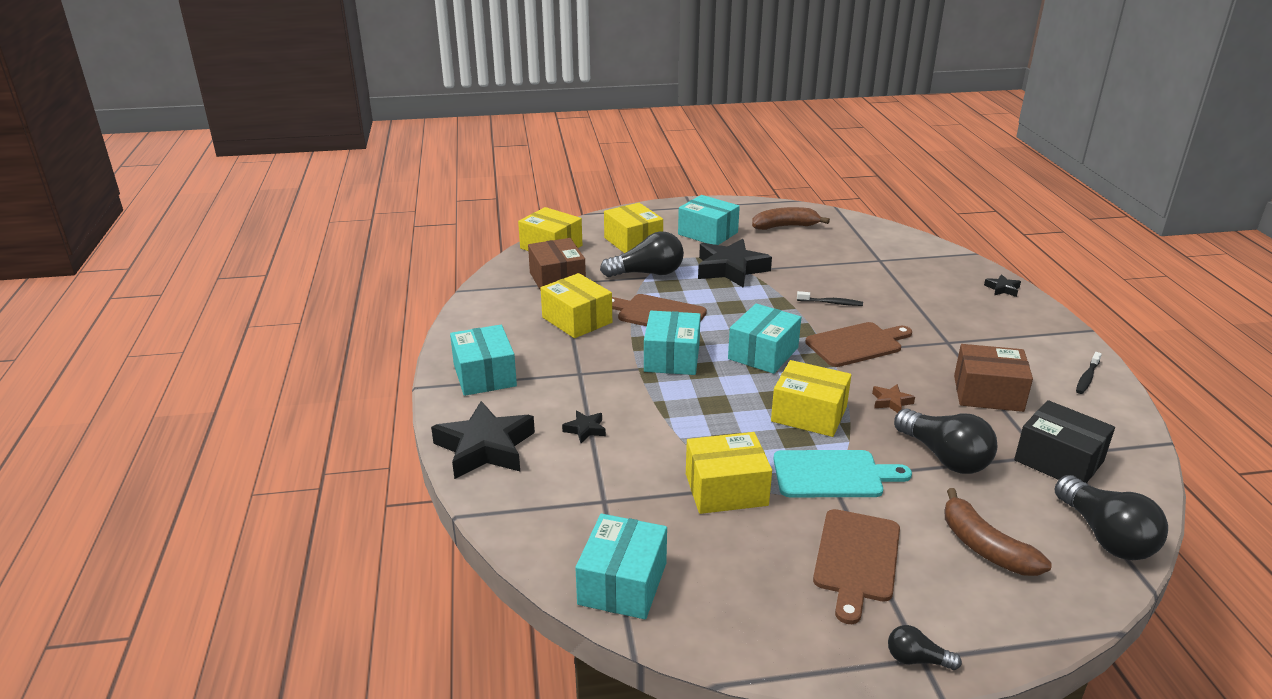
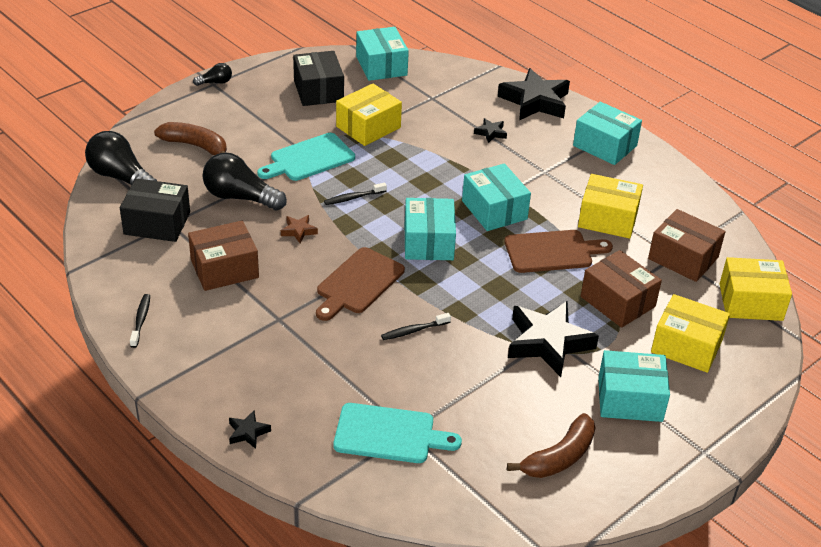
camera: 145 degrees right, 10 degrees up
black light bulb [600,231,684,277] -> brown box [581,250,662,328]
yellow box [771,360,851,437] -> black toothbrush [324,182,387,205]
brown cutting board [813,509,900,624] -> none
none -> black box [293,51,344,106]
none -> turquoise cutting board [333,403,462,463]

